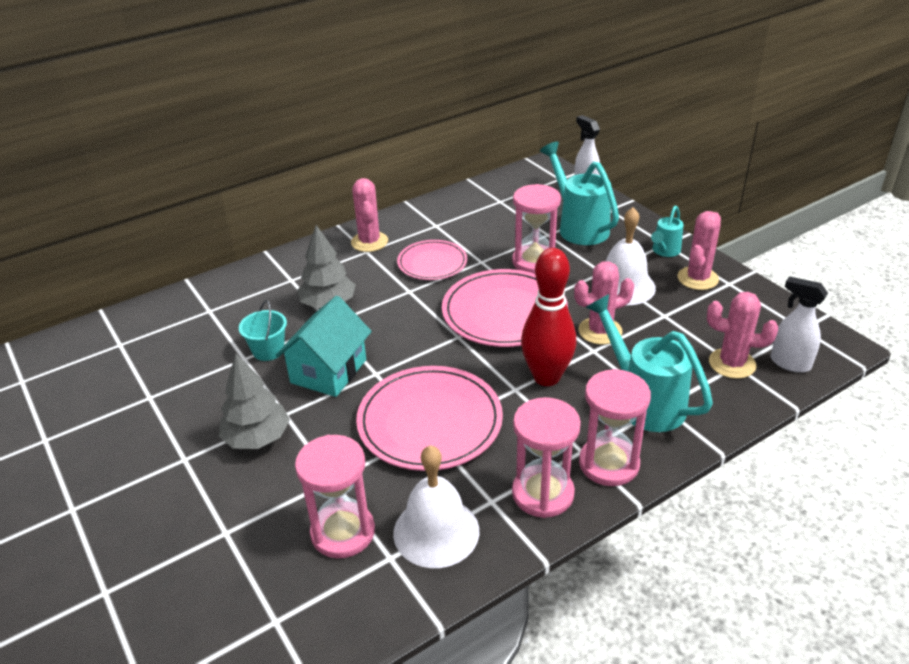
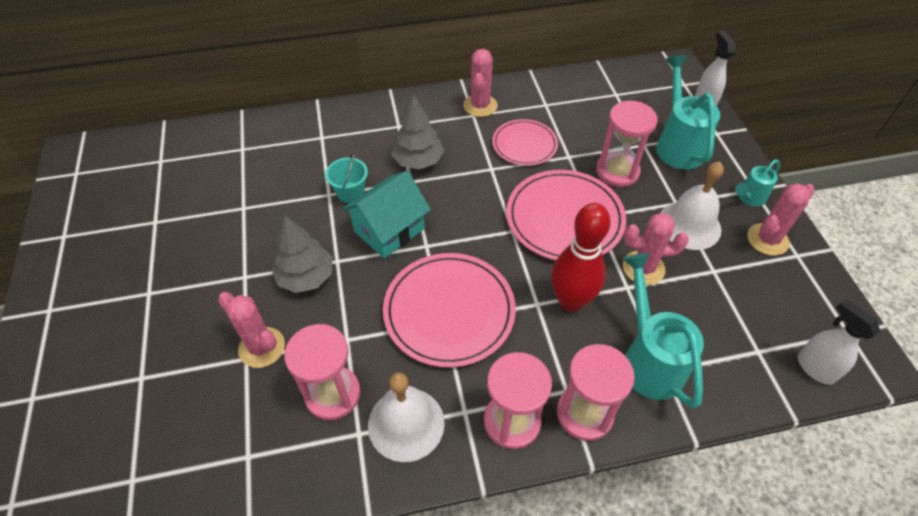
camera: 20 degrees right, 15 degrees up
pink cactus [707,292,778,379] -> pink cactus moved to [218,292,285,368]

